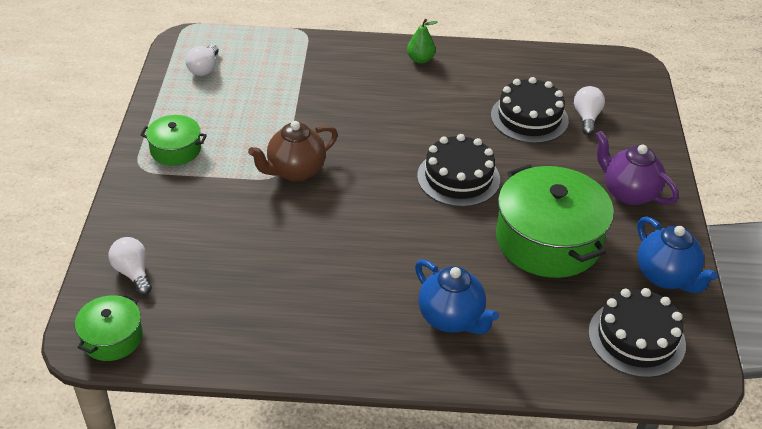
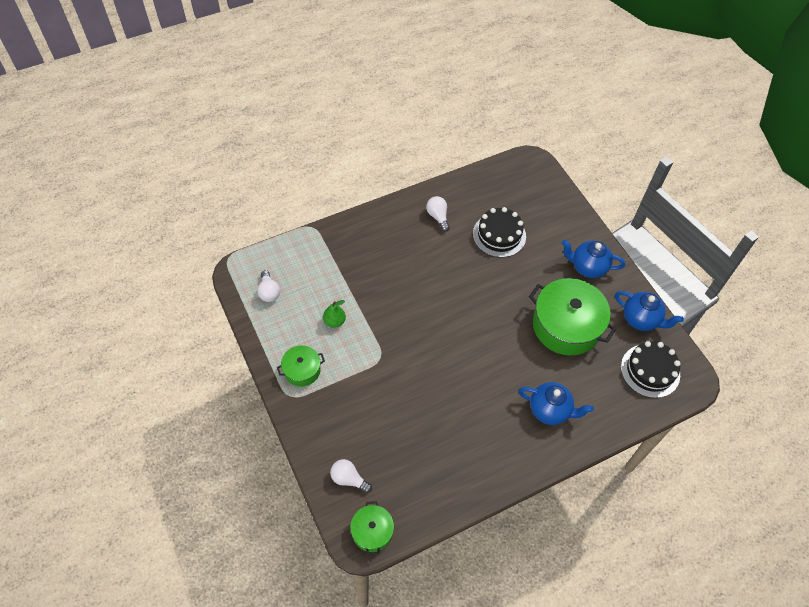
camera: 30 degrees left, 15 degrees up
brown teapot [248,121,338,182] -> none
green pear [407,19,438,64] -> green pear moved to [323,300,346,328]
black cake [417,134,500,207] -> none
white light bulb [574,86,605,135] -> white light bulb moved to [426,196,449,232]
purple teapot [595,131,679,205] -> blue teapot [562,240,625,278]

